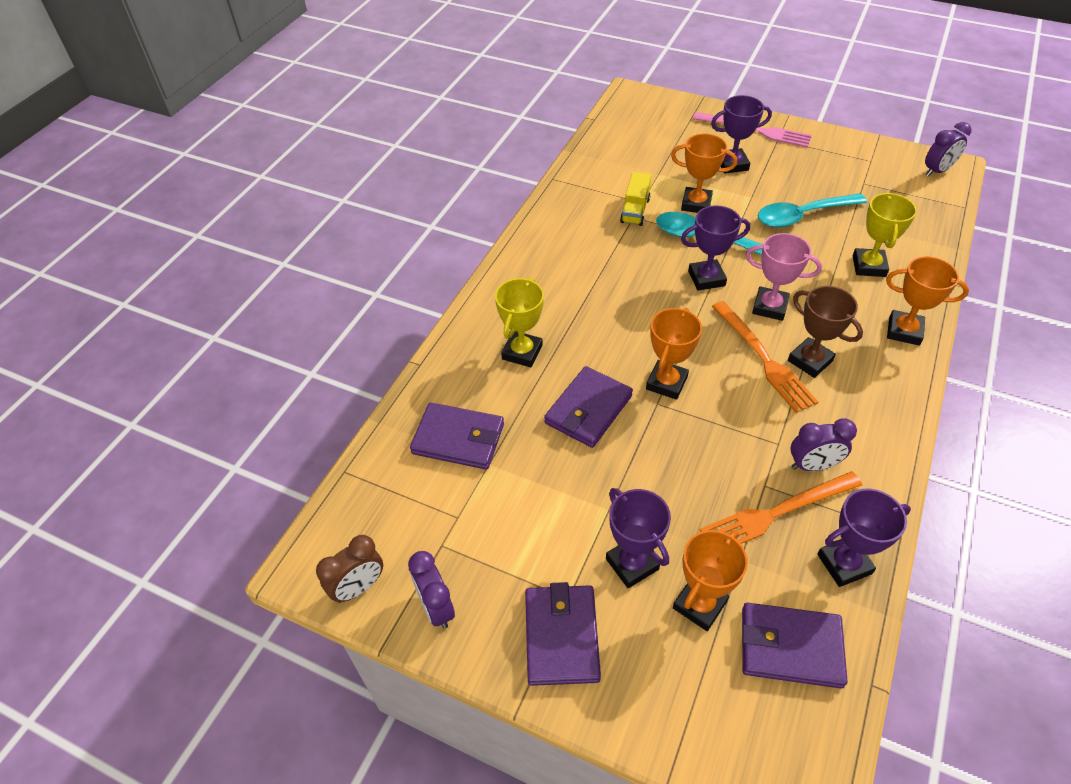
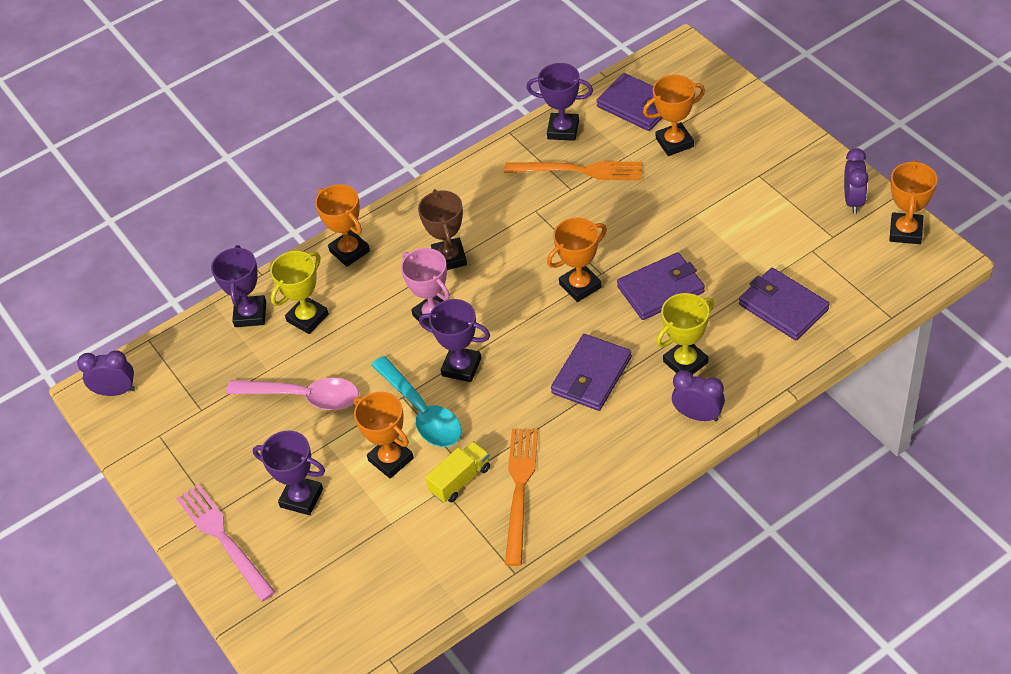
camera: 145 degrees left, 0 degrees up
brown clock [316,535,383,603] -> orange trophy [889,160,938,244]
purple wallet [525,582,601,686] -> purple wallet moved to [551,334,632,411]
purple trophy [606,488,671,588] -> purple trophy moved to [211,245,266,327]
orange fork [712,301,818,413] -> orange fork moved to [505,429,538,566]
turquoise spoon [758,193,867,227] -> pink spoon [226,378,359,410]
purple clock [790,418,857,471] -> purple clock moved to [672,370,725,421]

